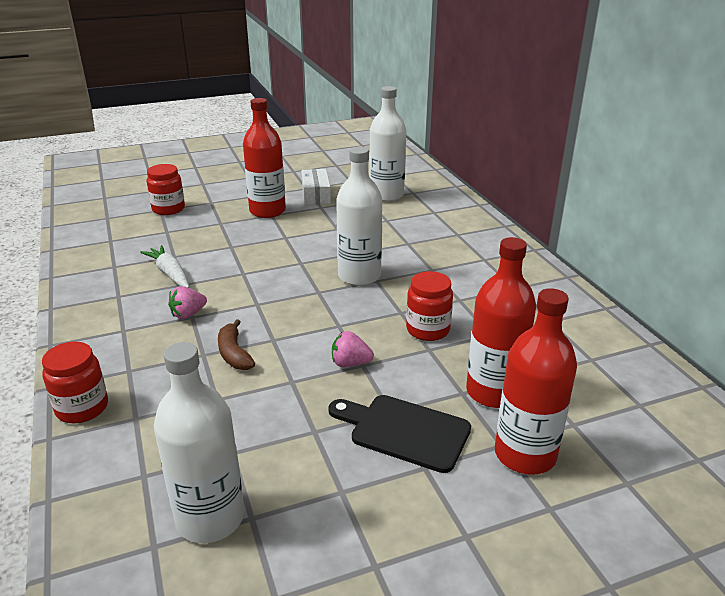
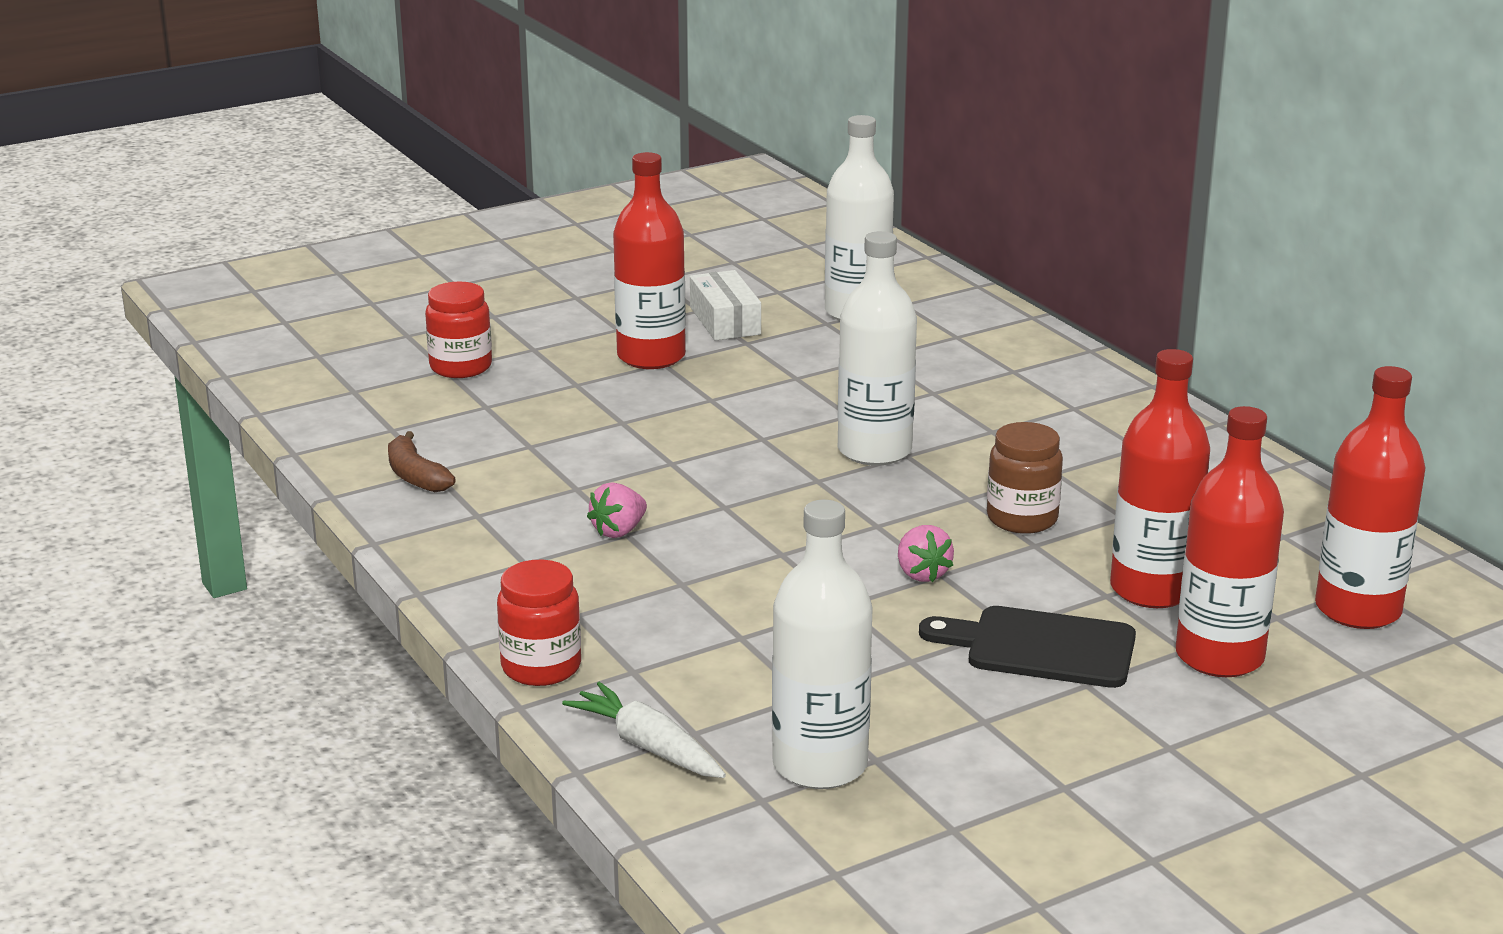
camera: 10 degrees left, 5 degrees down
white carrot [140,245,190,288] -> white carrot moved to [562,682,726,778]
brown banana [218,319,255,370] -> brown banana moved to [388,431,456,492]
pink strawberry [332,331,374,367] -> pink strawberry turned 105 degrees counterclockwise [898,525,954,582]
red jar [406,271,453,341] -> brown jar [987,422,1063,534]
none -> red bottle [1315,366,1426,629]

